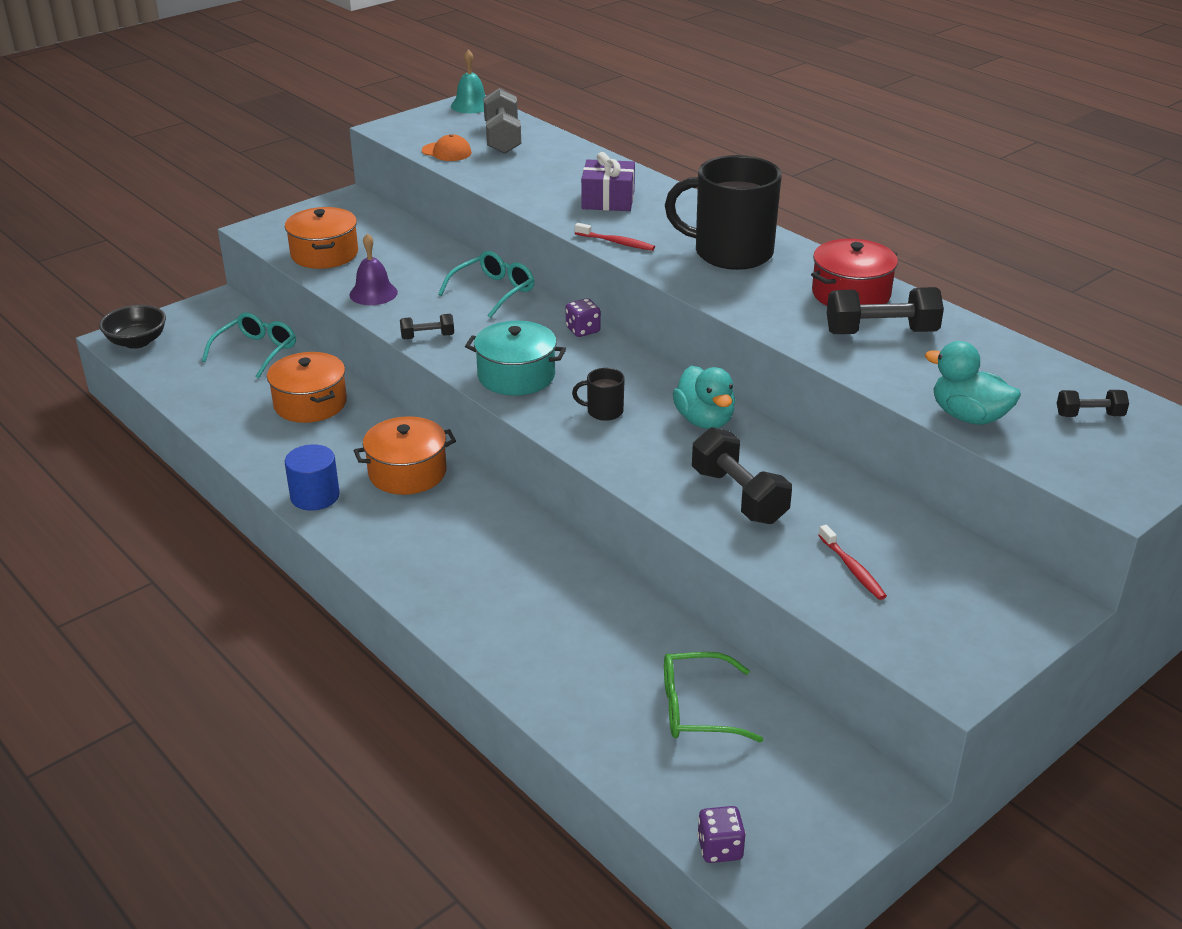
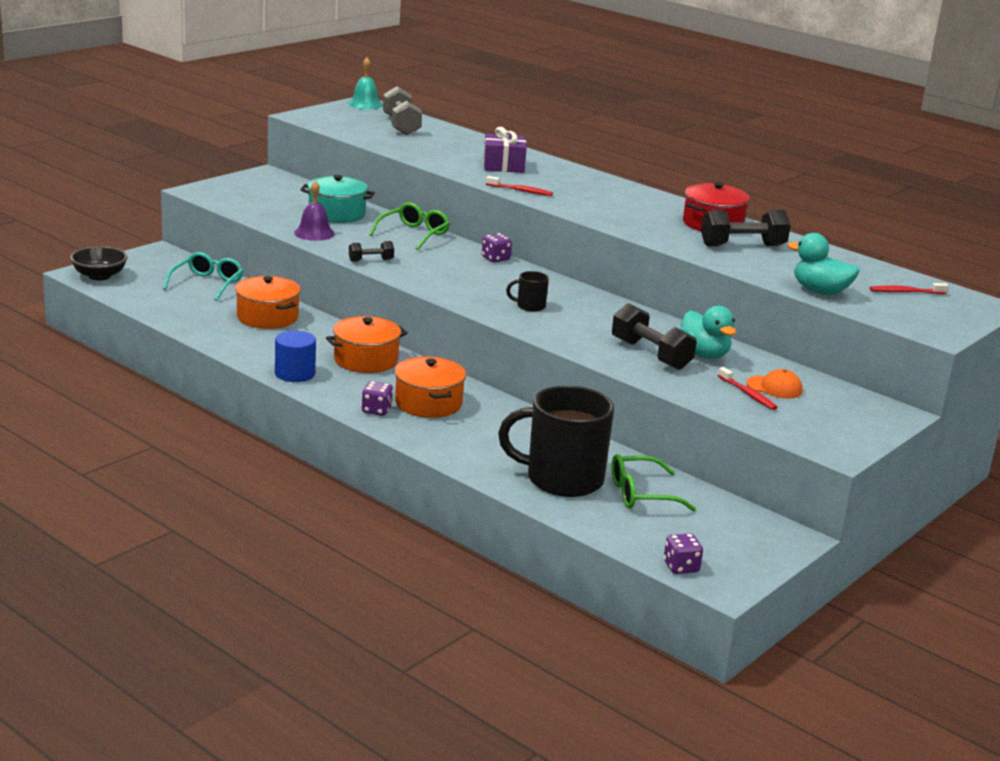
camera: 10 degrees left, 10 degrees down
orange pot [285,207,358,269] -> orange pot moved to [395,356,466,418]
orange cap [422,134,472,161] -> orange cap moved to [746,369,802,399]
turquoise glasses [438,251,534,318] -> green glasses [369,202,450,250]
turquoise pot [465,321,566,396] -> turquoise pot moved to [301,175,375,223]
black mug [665,155,782,270] -> black mug moved to [498,385,614,497]
turquoise duck [673,366,735,429] -> turquoise duck moved to [680,306,736,359]
black dumbbell [1057,390,1129,417] -> red toothbrush [870,283,948,294]
none -> purple dice [362,381,393,416]

